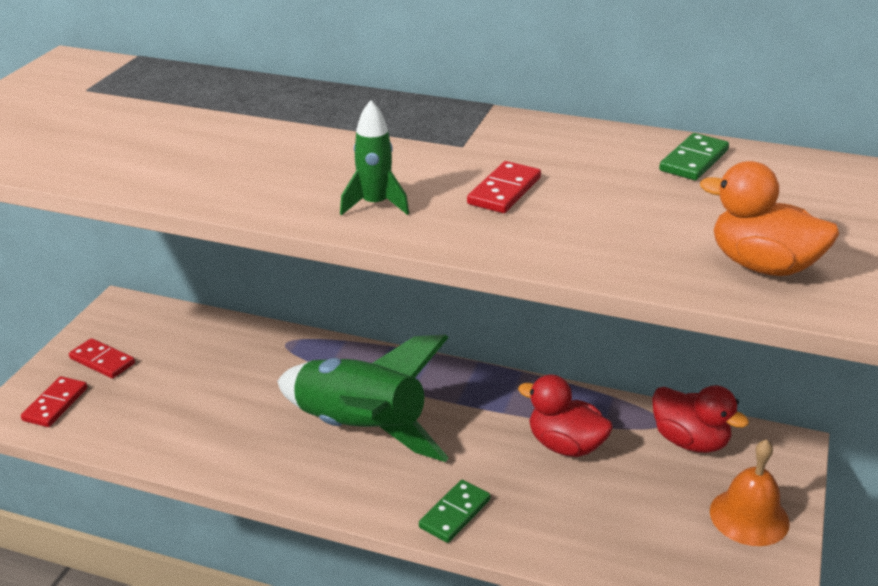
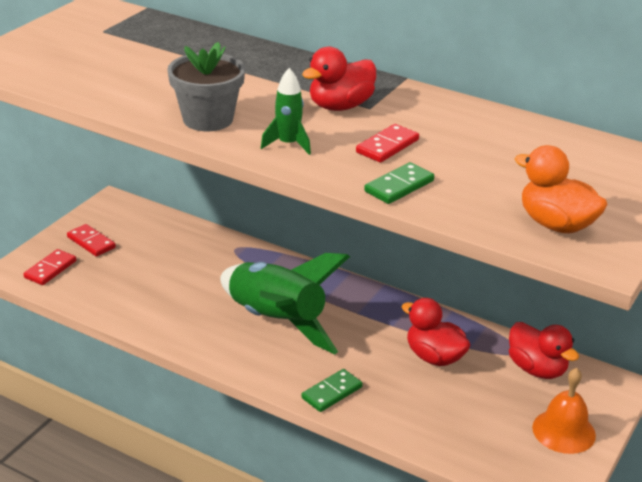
camera: 10 degrees right, 0 degrees up
green domino [659,133,729,180] -> green domino moved to [364,162,434,204]
none -> grey flower pot [167,42,245,131]
none -> red duck [302,47,376,111]

